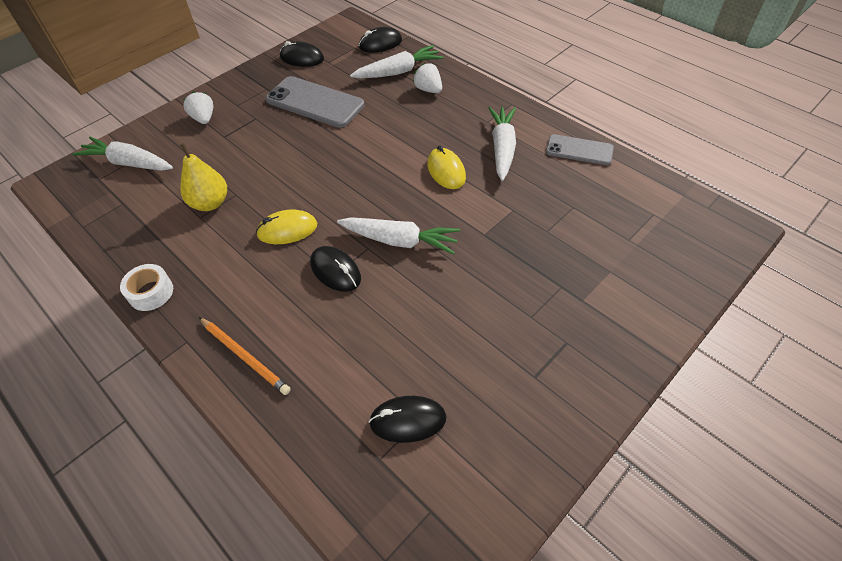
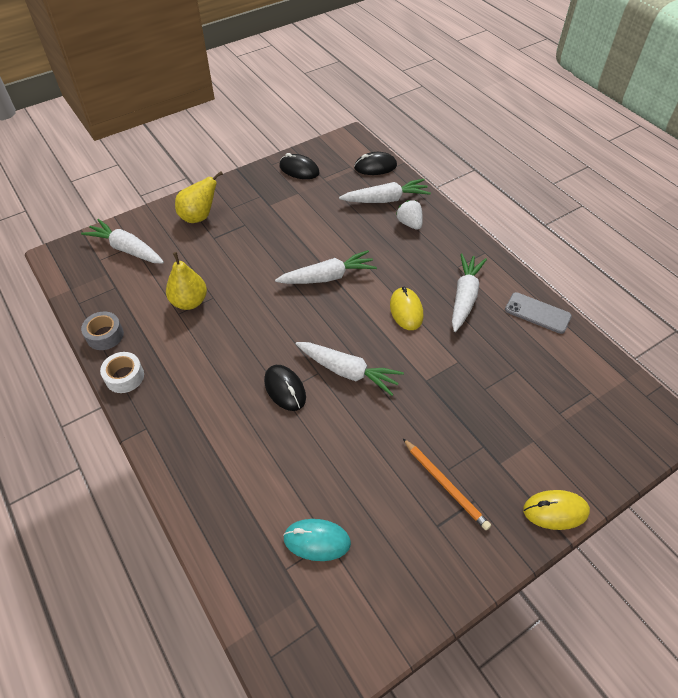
camera: 10 degrees right, 0 degrees up
white strawberry [183,92,213,124] -> yellow pear [175,171,223,223]
orange pencil [199,317,291,395] -> orange pencil moved to [403,439,491,530]
yellow mouse [256,209,317,244] -> yellow mouse moved to [523,490,590,530]
grey phone [266,76,364,128] -> none
black mouse [369,396,447,443] -> turquoise mouse [283,519,351,561]
none -> grey tape [81,312,124,350]
none -> white carrot [275,250,377,284]

